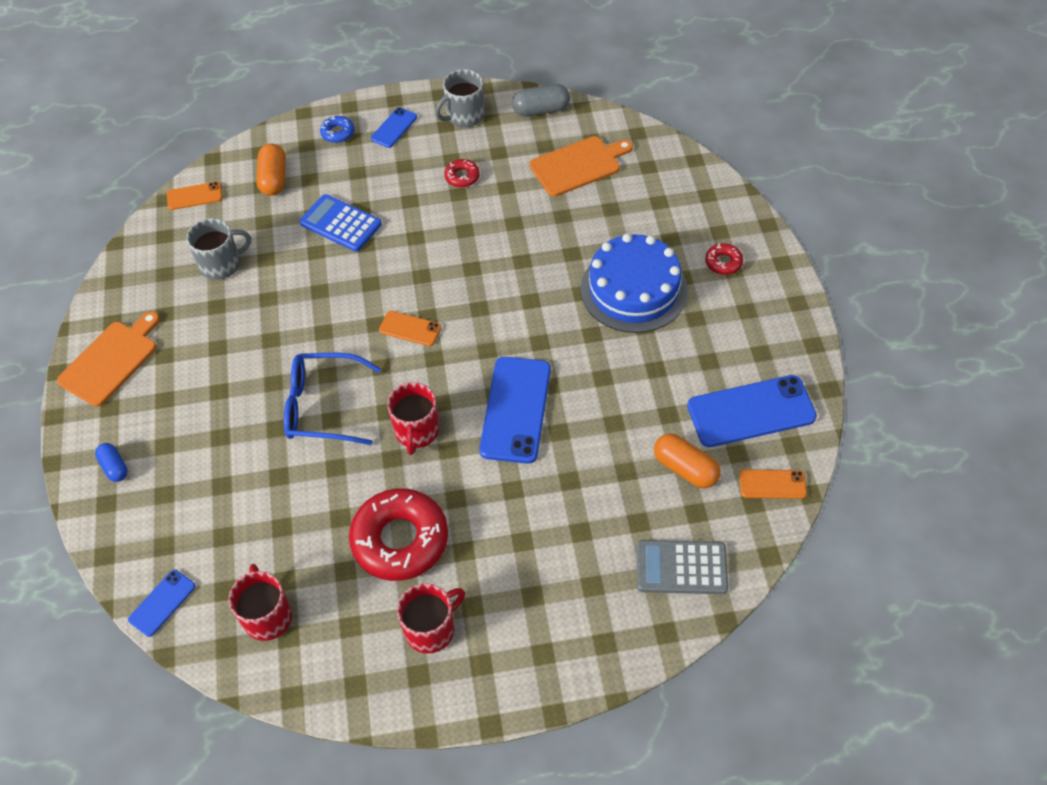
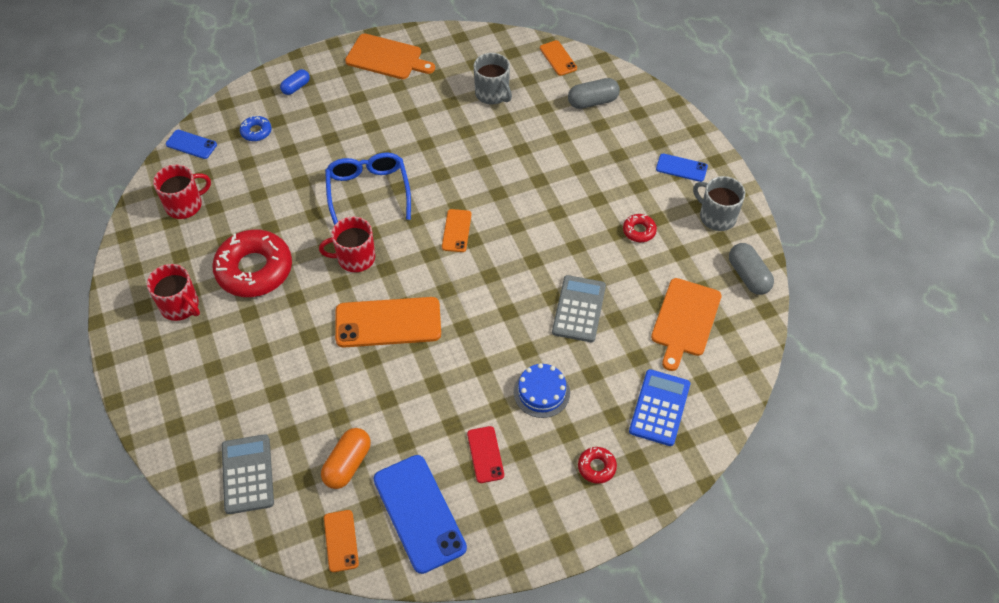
camera: 75 degrees right, 0 degrees up
orange capsule [256,144,286,196] -> grey capsule [568,78,620,109]
blue calculator [299,194,382,252] -> blue calculator moved to [629,369,690,446]
blue donut [320,115,354,143] -> blue donut moved to [240,115,271,141]
blue phone [479,357,551,464] -> orange phone [335,297,441,348]
orange cutting board [530,136,633,197] -> orange cutting board turned 60 degrees clockwise [651,278,721,371]
blue cake [581,233,688,333] -> blue cake [514,363,570,418], size x0.54
none -> red phone [467,426,504,483]
none -> grey calculator [552,275,606,342]

